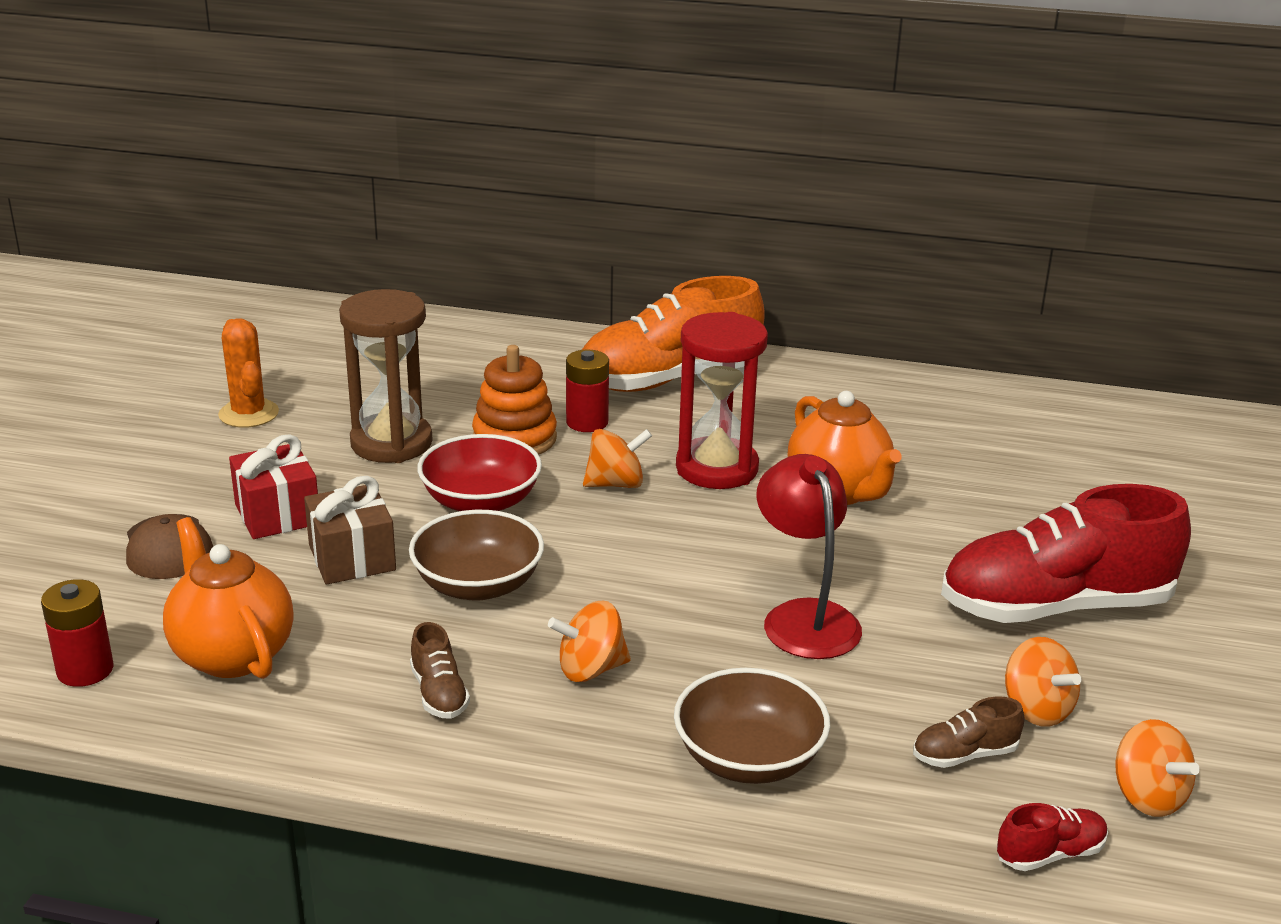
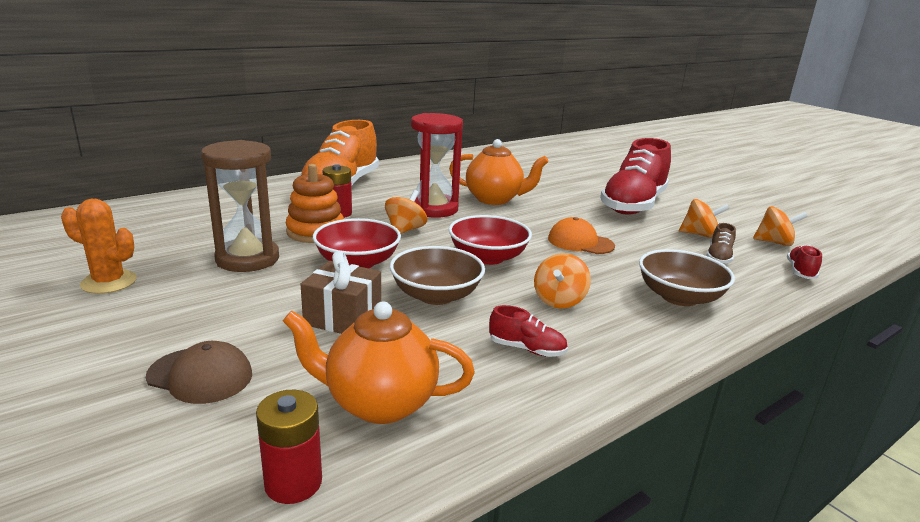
camera: 50 degrees left, 5 degrees down
red gift [229,434,318,539] -> none
brown shoe [410,622,470,719] -> red shoe [489,305,568,357]
red lamp [756,454,862,659] -> orange cap [548,217,615,254]
none -> red bowl [449,215,532,265]

